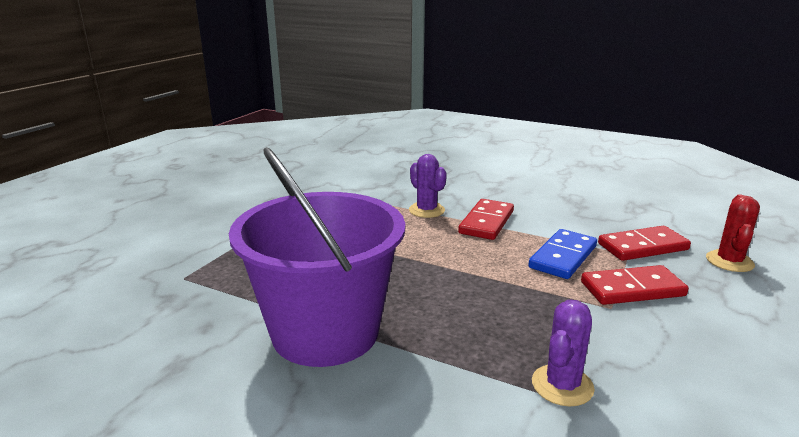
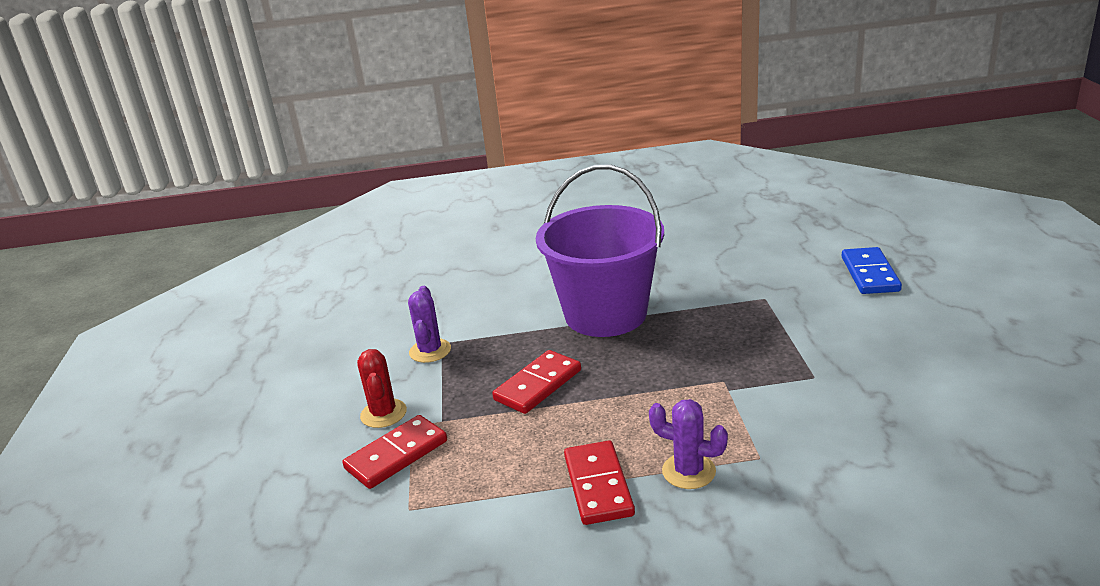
camera: 150 degrees right, 5 degrees up
blue domino [528,229,597,279] -> blue domino moved to [842,247,902,294]
red domino [598,226,691,261] -> red domino moved to [492,350,581,414]
red cactus [706,194,760,272] -> red cactus moved to [357,349,407,428]

